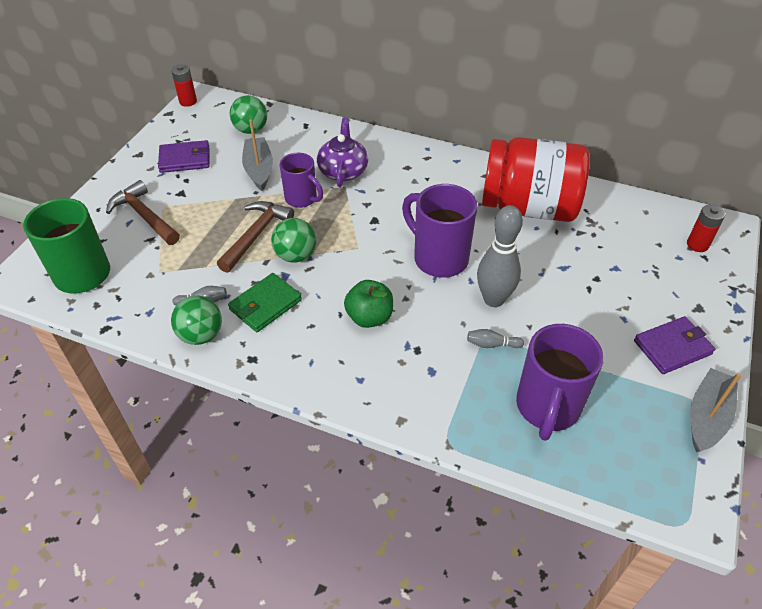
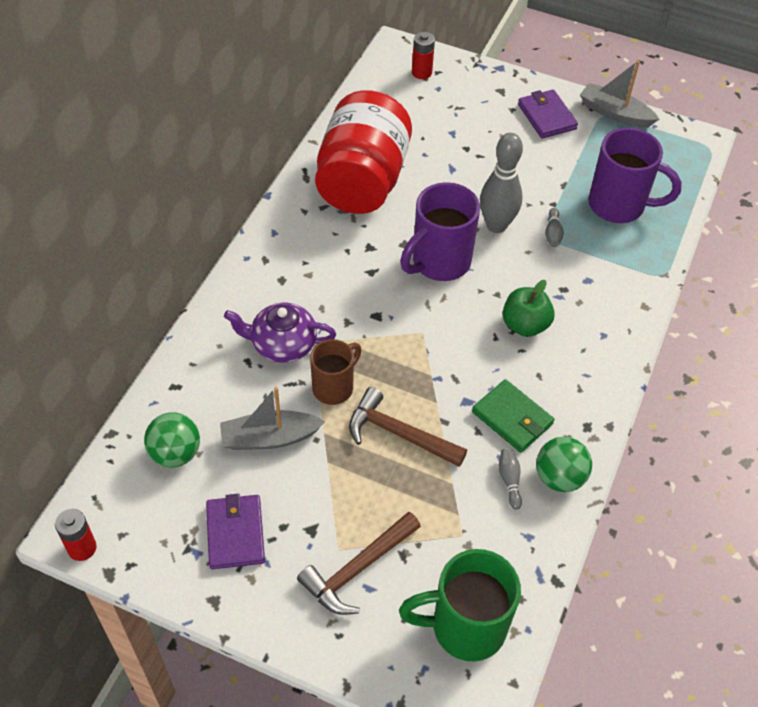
camera: 90 degrees left, 5 degrees up
green ball [271,218,316,262] -> none
purple mug [280,153,323,208] -> brown mug [310,339,362,405]

